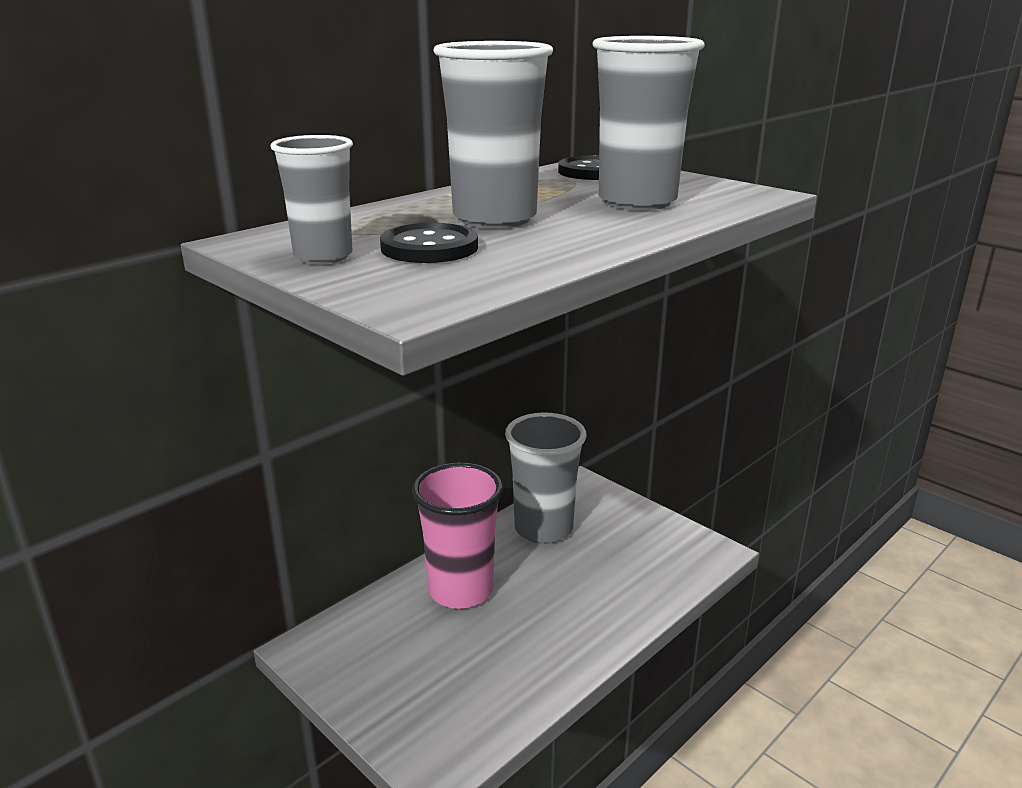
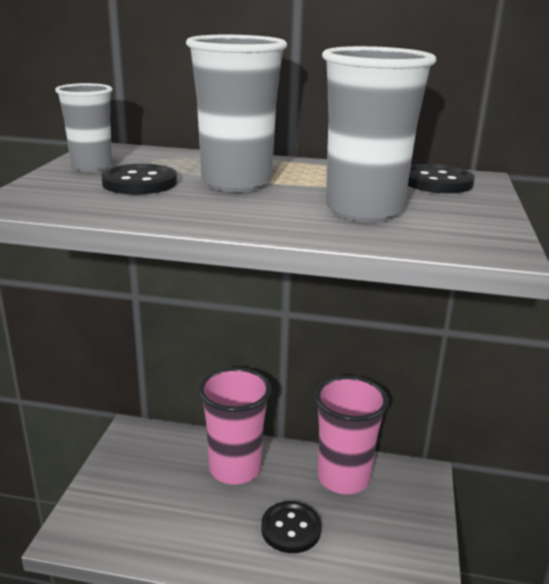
camera: 55 degrees right, 0 degrees up
grey cup [505,412,586,544] -> pink cup [315,376,389,494]
none -> black button [261,501,322,553]

